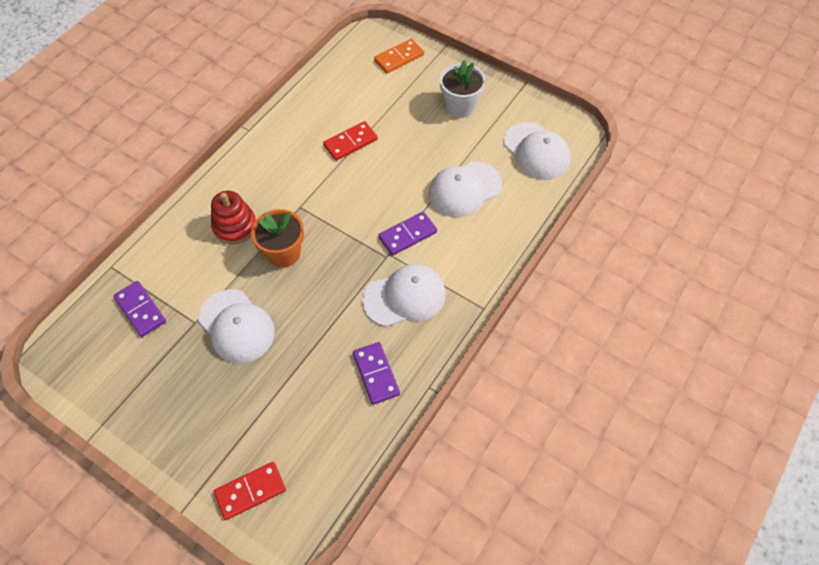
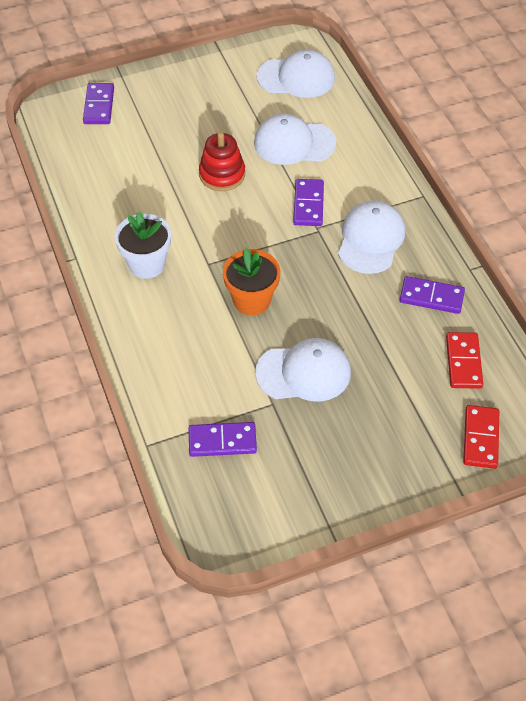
camera: 55 degrees left, 5 degrees down
red stacking toy [211,191,256,245] -> red stacking toy moved to [199,132,245,191]
red domino [323,121,378,161] -> red domino moved to [446,332,483,389]
orange domino [374,39,424,73] -> purple domino [83,83,114,124]
white cap [428,161,502,218] -> white cap turned 90 degrees clockwise [254,113,336,165]
white flower pot [440,60,486,118] -> white flower pot moved to [115,211,171,279]

